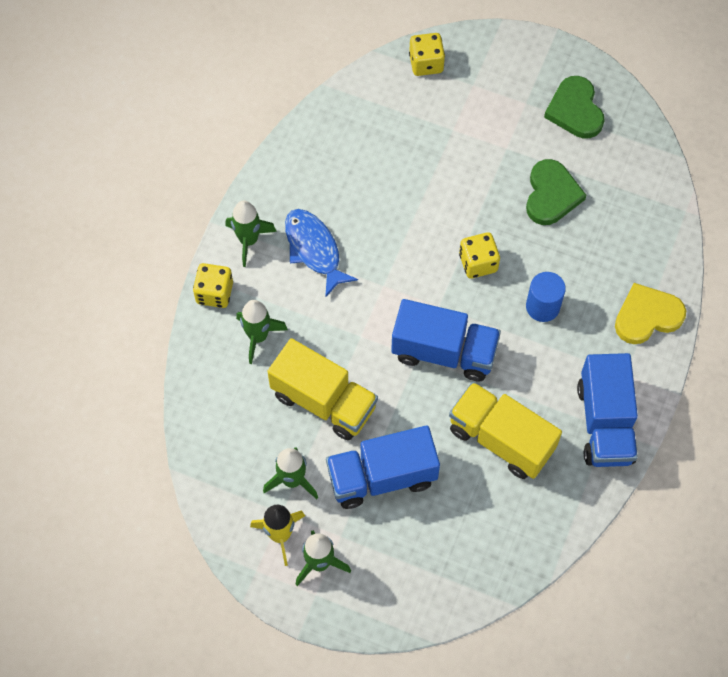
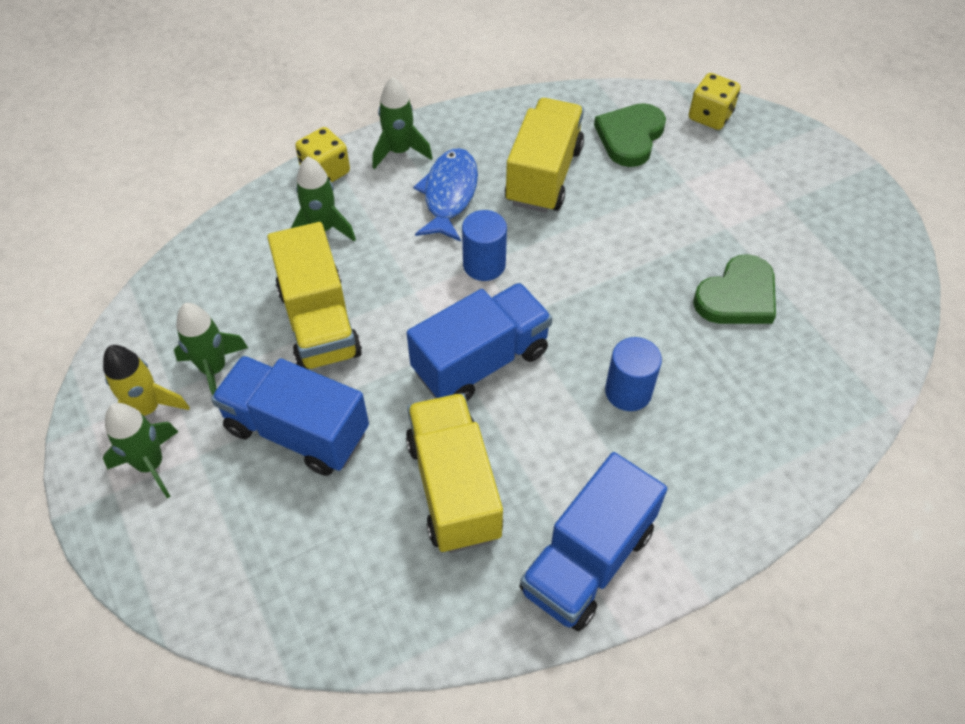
camera: 40 degrees right, 10 degrees down
blue truck [391,299,501,381] -> blue truck turned 90 degrees counterclockwise [407,283,552,401]
yellow dice [459,232,500,279] -> none
green heart [544,76,605,139] -> green heart moved to [594,103,666,167]
yellow heart [615,283,686,344] -> none
none -> blue cylinder [462,210,507,281]
none -> yellow truck [505,98,584,213]

